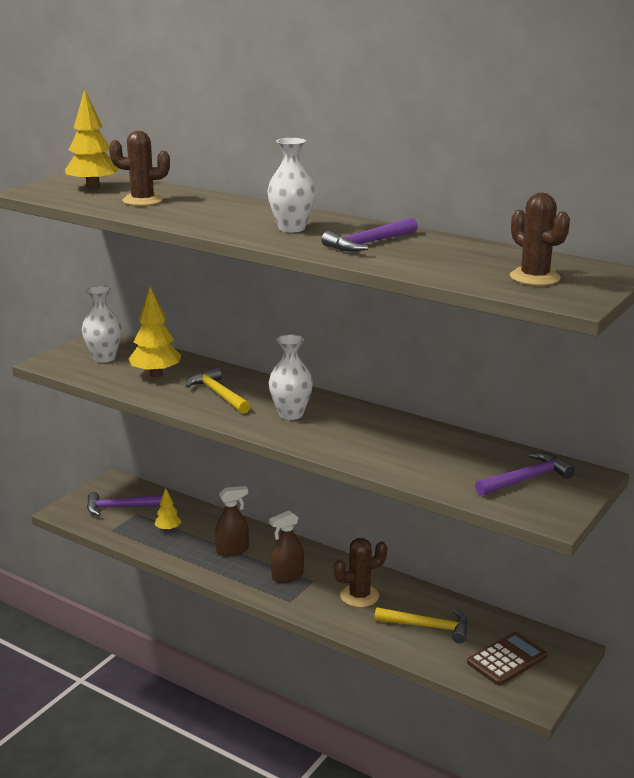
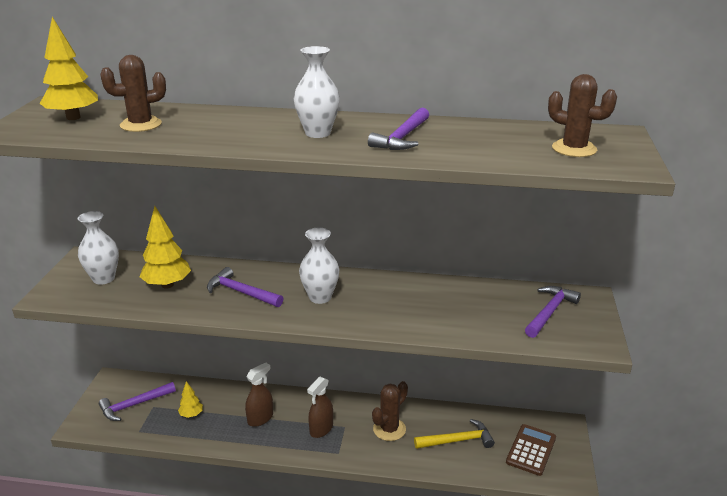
camera: 25 degrees left, 5 degrees up
yellow hammer [186,368,251,414] -> purple hammer [207,267,283,307]

